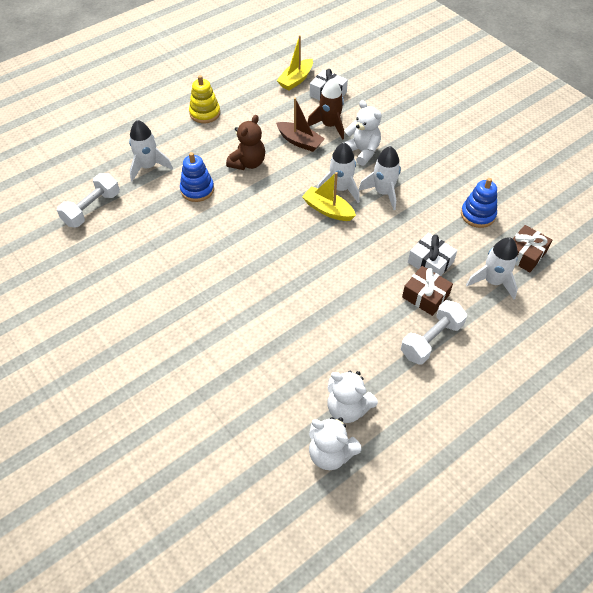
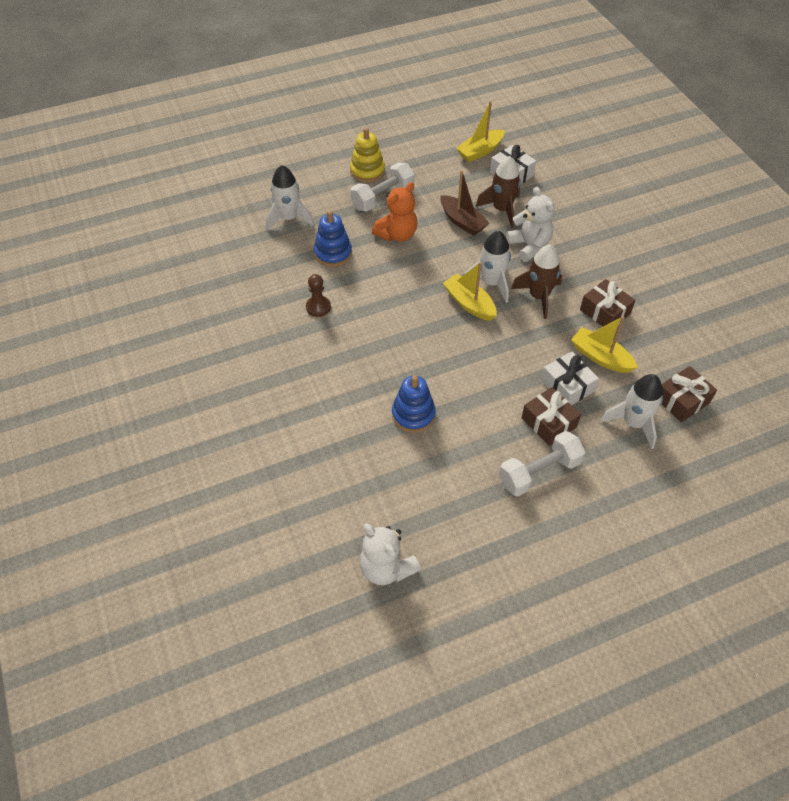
camera: 15 degrees right, 0 degrees up
white dumbbell [57,173,120,227] -> white dumbbell moved to [350,162,415,212]
brown teddy bear [226,115,265,170] -> orange teddy bear [372,182,417,242]
white teddy bear [327,371,378,423] -> none
white rocket [359,146,401,210] -> brown rocket [511,244,562,319]
blue stacking toy [461,178,497,228] -> blue stacking toy moved to [392,375,436,433]
none -> brown pawn [306,274,331,317]
none -> yellow boat [571,316,638,373]
none -> brown gift [580,279,636,327]

